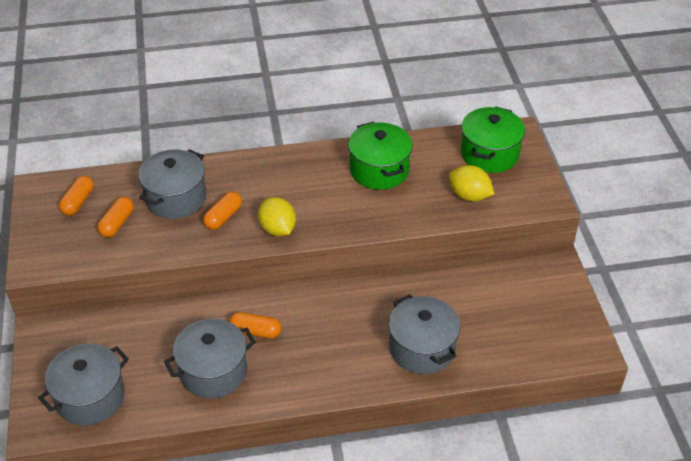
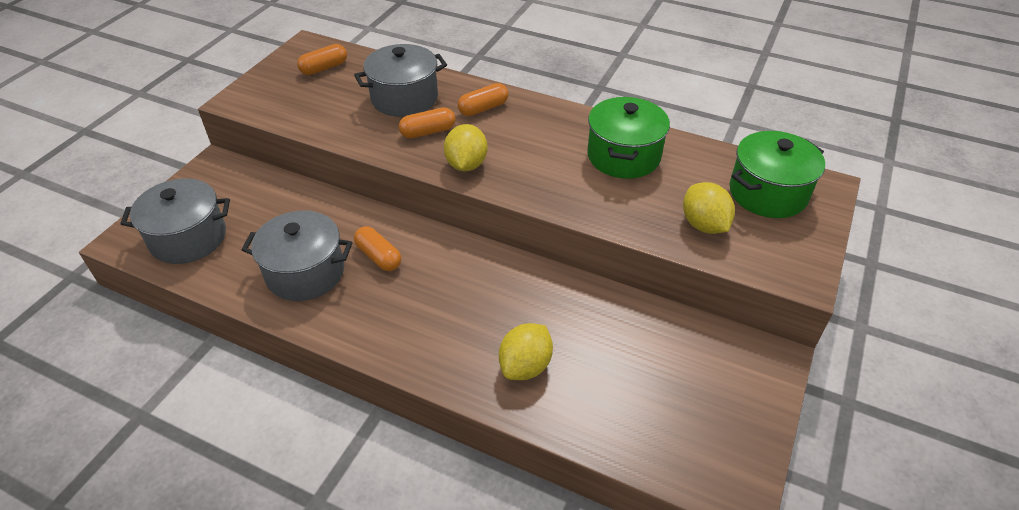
camera: 35 degrees right, 0 degrees up
orange capsule [97,197,134,237] -> orange capsule moved to [458,83,508,116]
grey pot [388,294,461,374] -> yellow lemon [499,323,553,380]

